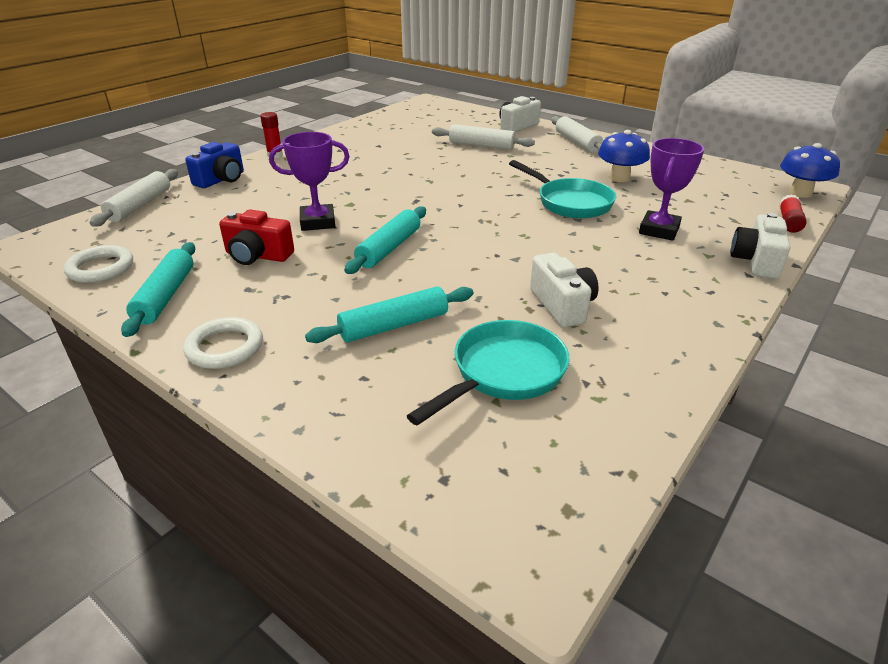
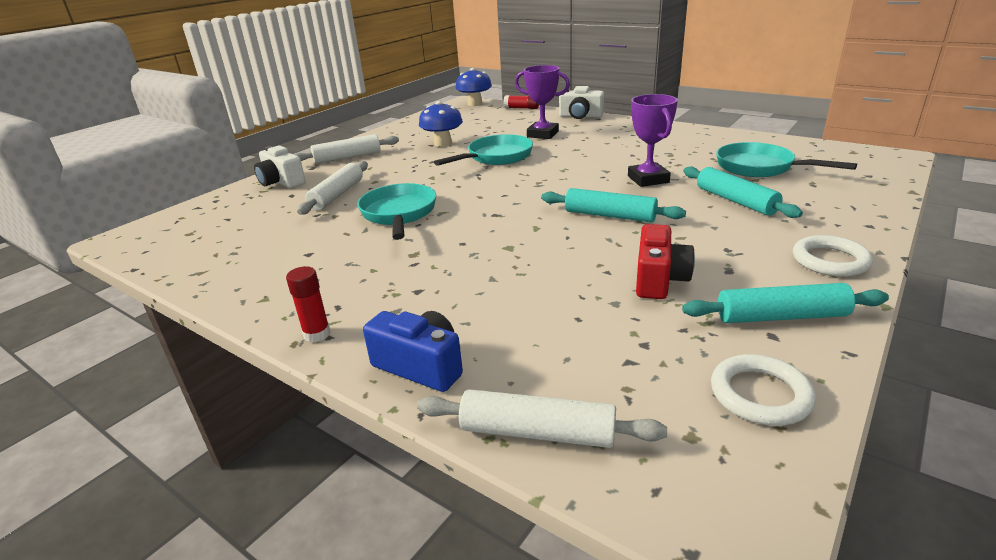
camera: 90 degrees left, 5 degrees down
purple trophy [269,132,350,231] -> purple trophy moved to [628,94,678,187]
white camera [530,253,599,327] -> none
none -> turquoise pan [357,183,436,240]

